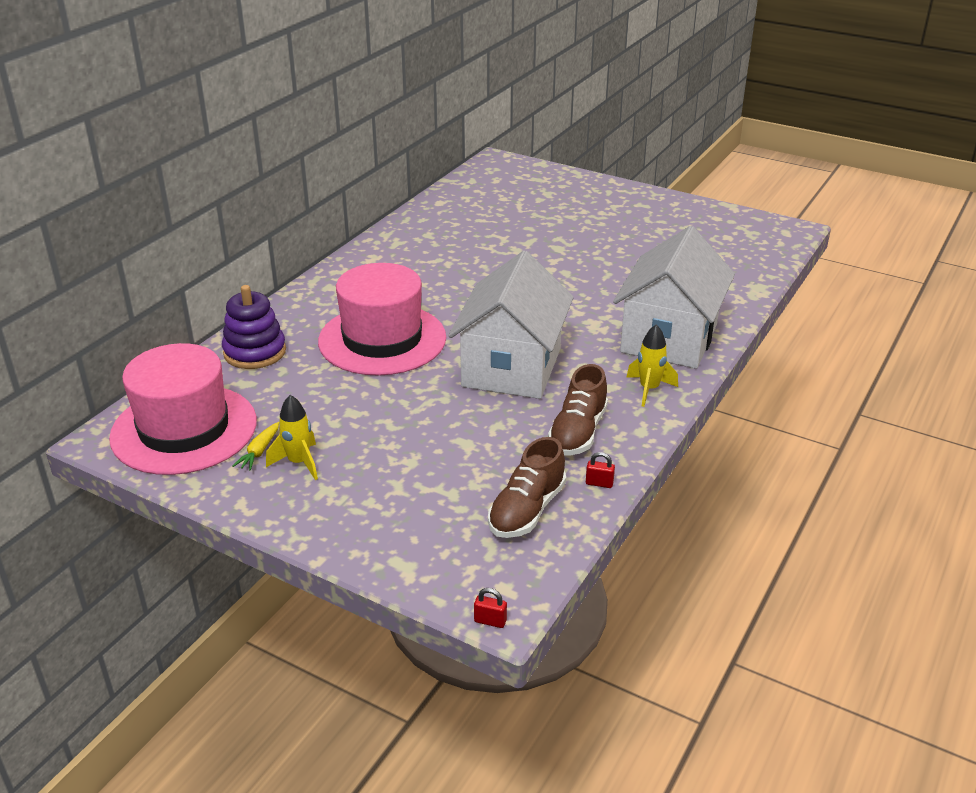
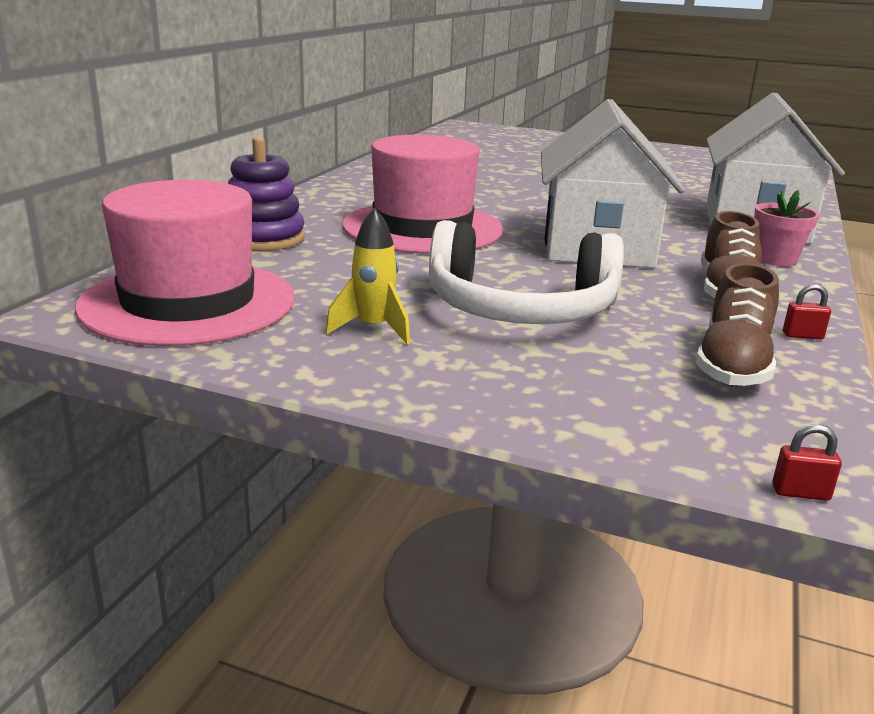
camera: 10 degrees left, 10 degrees down
yellow carrot [233,422,279,471] -> none
yellow rocket [626,324,678,407] -> pink flower pot [754,190,819,266]
none -> white headphones [429,220,624,324]

